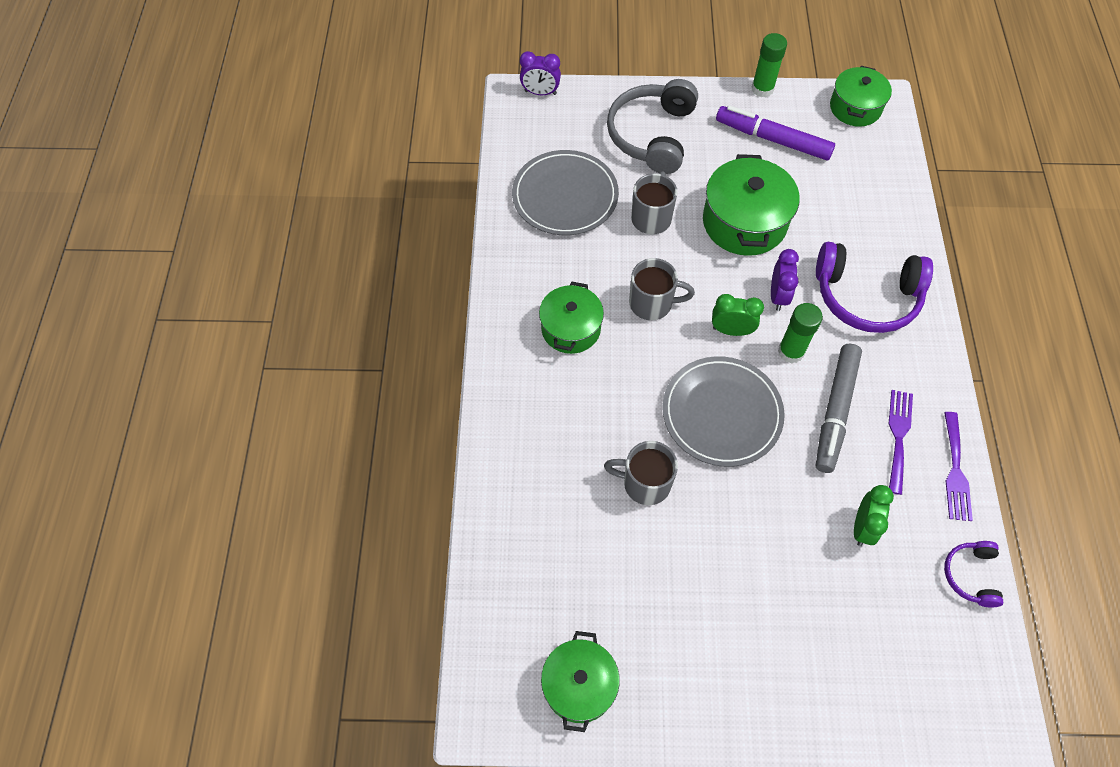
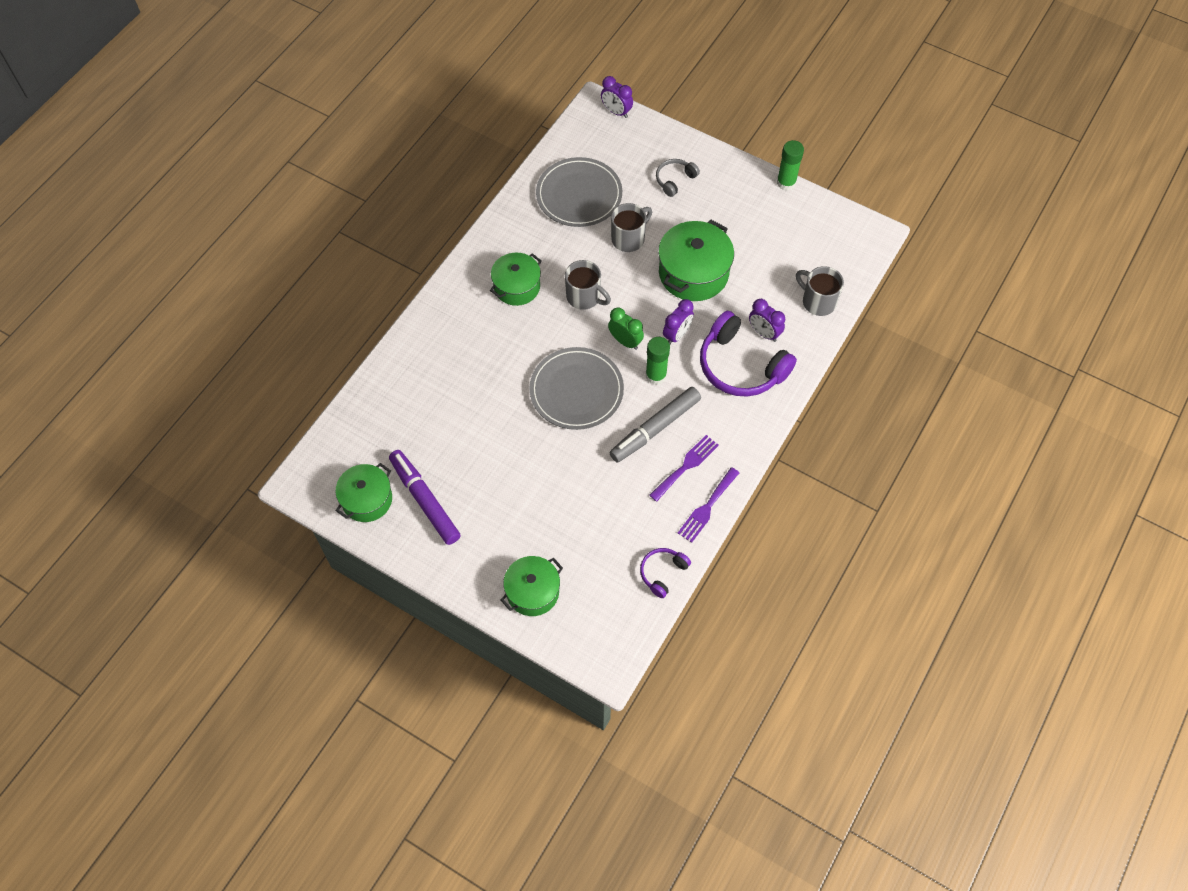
camera: 30 degrees right, 0 degrees up
grey mug [604,441,678,505] -> grey mug moved to [796,266,844,316]
grey headphones [607,79,698,174] -> grey headphones [656,159,700,197], size x0.50
purple marker [716,105,835,160] -> purple marker moved to [389,450,461,545]
green pot [830,66,892,127] -> green pot moved to [501,556,563,616]
green clock [854,485,894,546] -> none
none -> purple clock [749,299,785,342]

